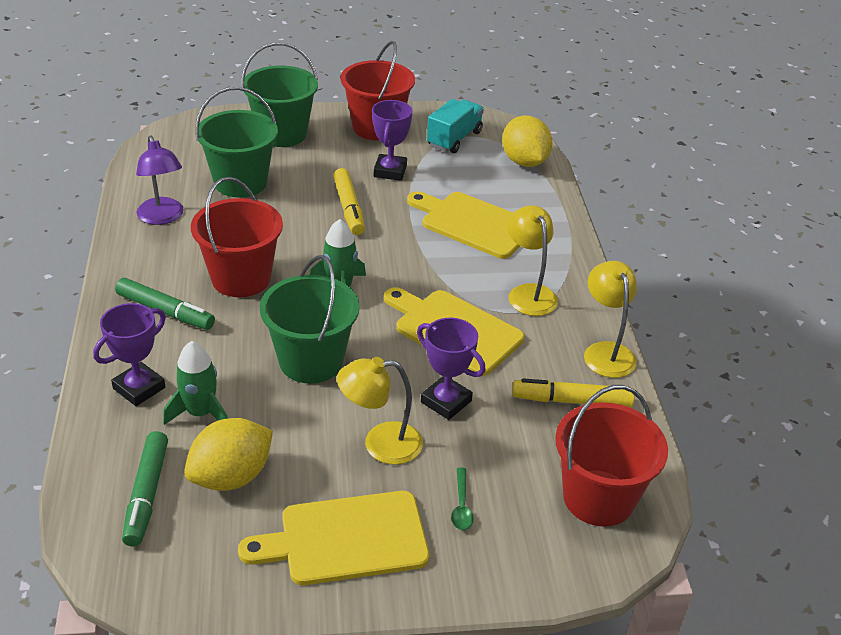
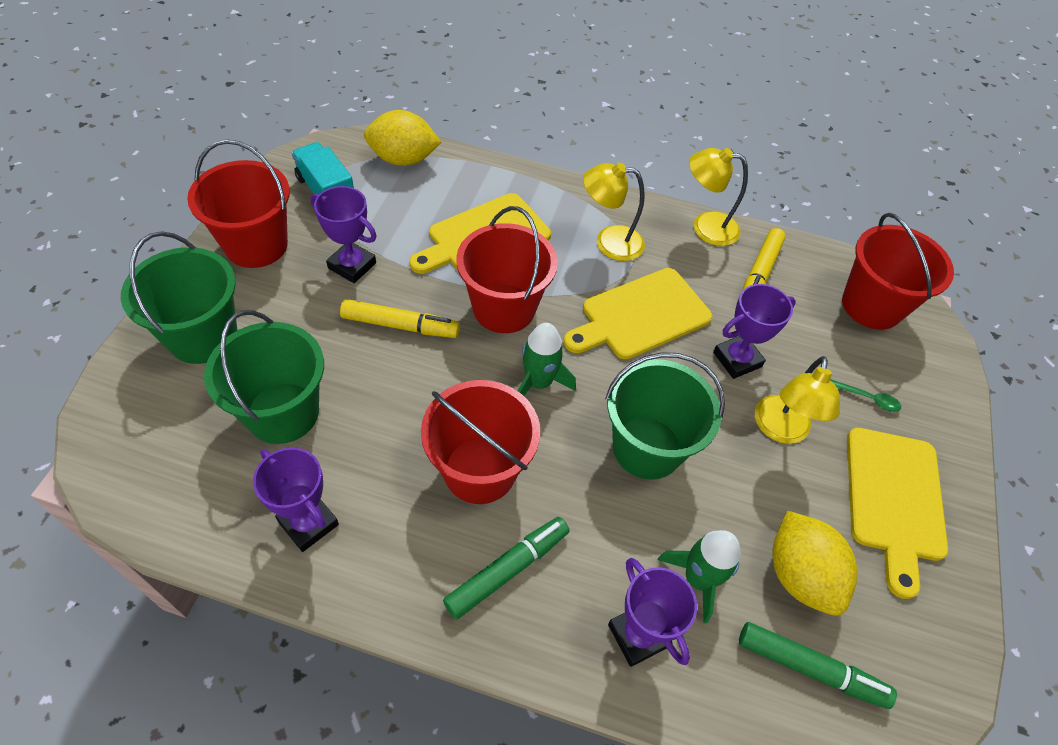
camera: 70 degrees left, 15 degrees up
purple lamp [136,135,184,225] -> purple trophy [253,447,339,552]
none -> red bucket [456,206,558,333]

